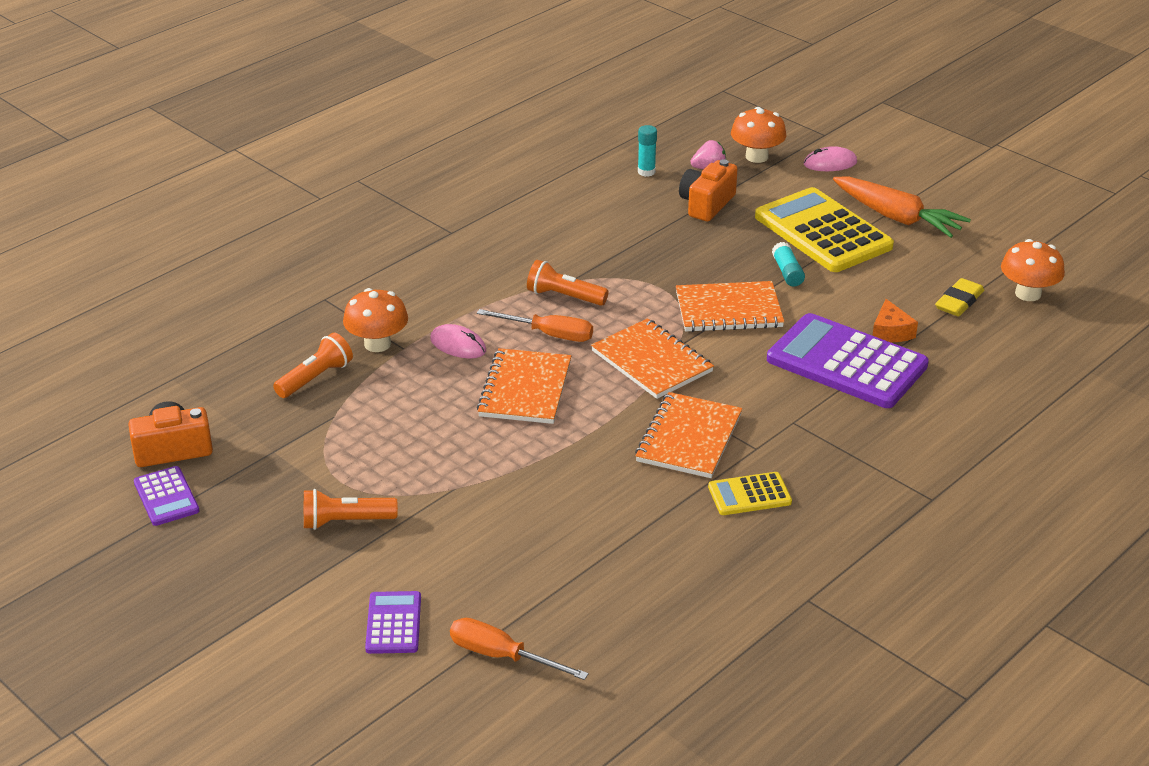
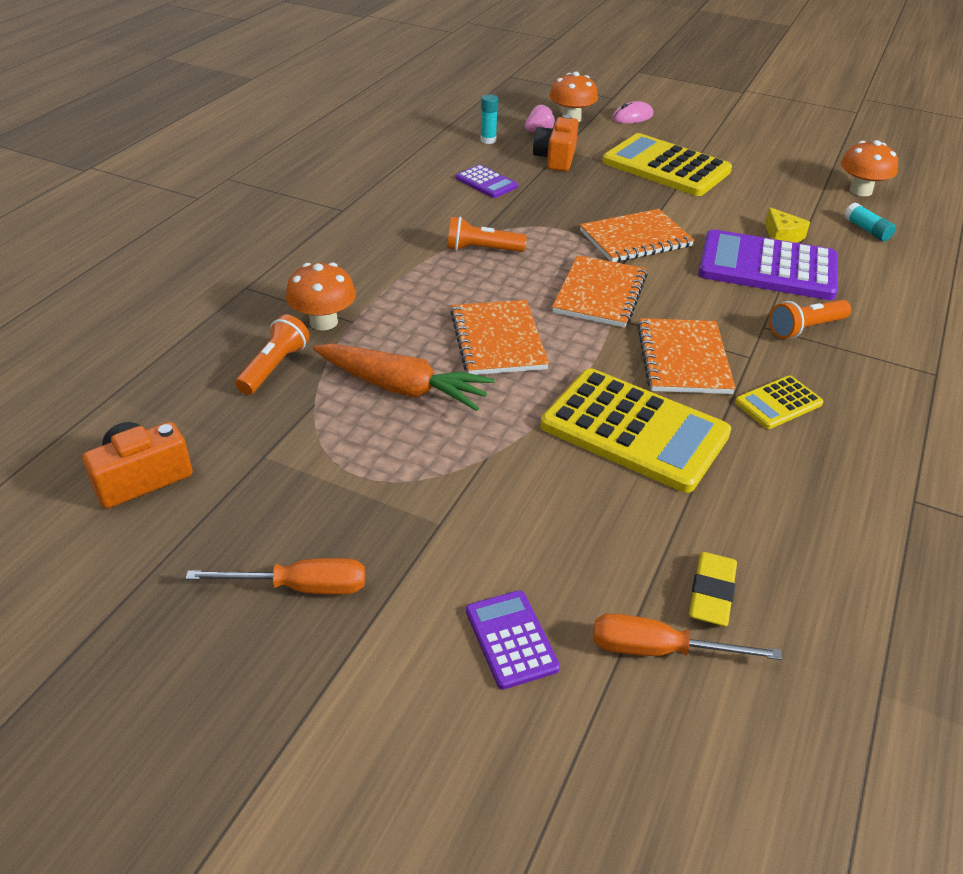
camera: 20 degrees left, 5 degrees up
purple calculator [134,466,199,526] -> purple calculator moved to [455,165,518,198]
orange flashlight [304,489,398,530] -> orange flashlight moved to [769,300,851,339]
pink mouse [430,324,486,359] -> none
orange screwdriver [477,309,593,342] -> orange screwdriver moved to [185,558,365,595]
orange notebook [591,318,714,399] -> orange notebook turned 75 degrees clockwise [552,255,647,328]
turquoise glue stick [772,242,805,287] -> turquoise glue stick moved to [844,202,896,241]
orange carrot [833,176,971,238] -> orange carrot moved to [313,344,495,411]
orange cheese [872,299,918,342] -> yellow cheese [765,207,810,243]
yellow eraser [935,278,984,316] -> yellow eraser moved to [689,552,737,626]
none -> yellow calculator [540,368,731,493]

